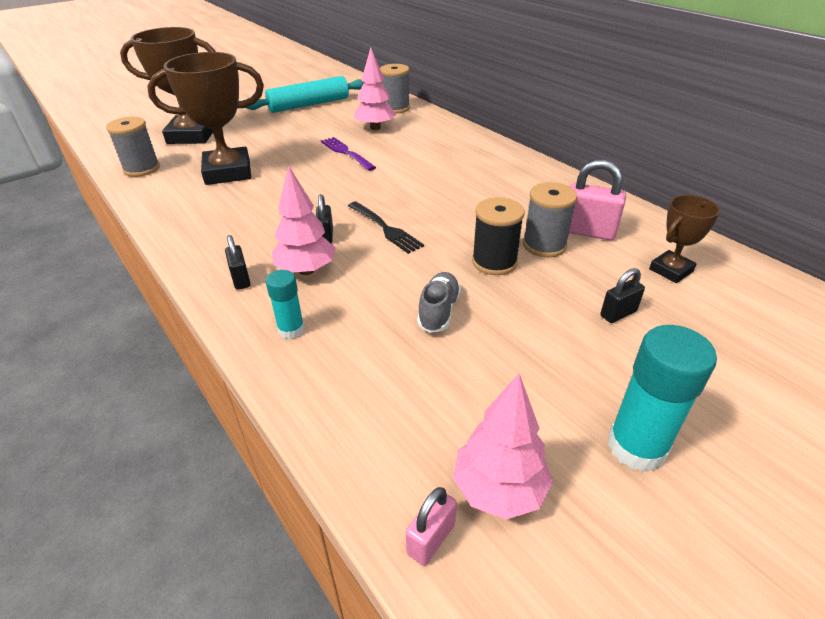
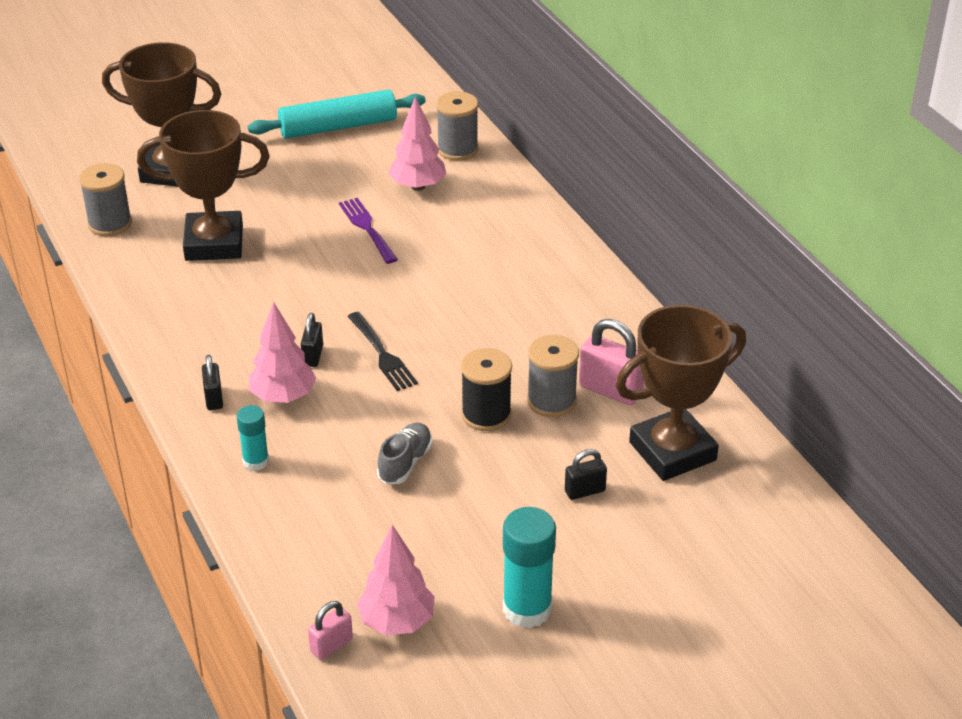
camera: 10 degrees right, 0 degrees up
brown trophy [649,195,720,283] -> brown trophy [616,305,746,481], size x1.89

